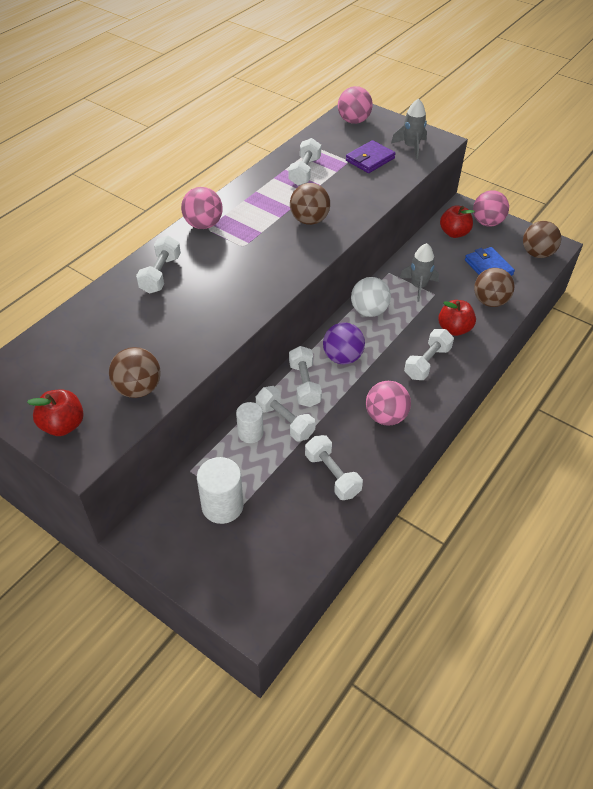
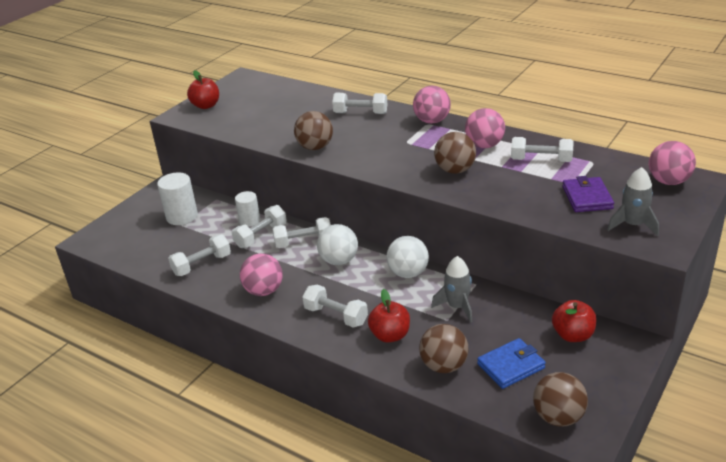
camera: 90 degrees right, 15 degrees down
brown ball [109,347,161,398] -> brown ball moved to [294,111,333,150]
purple ball [323,322,365,365] -> white ball [317,224,358,265]
purple wallet [346,140,396,173] -> purple wallet turned 45 degrees clockwise [562,176,614,212]
pink ball [473,190,509,227] -> pink ball moved to [465,108,505,148]

